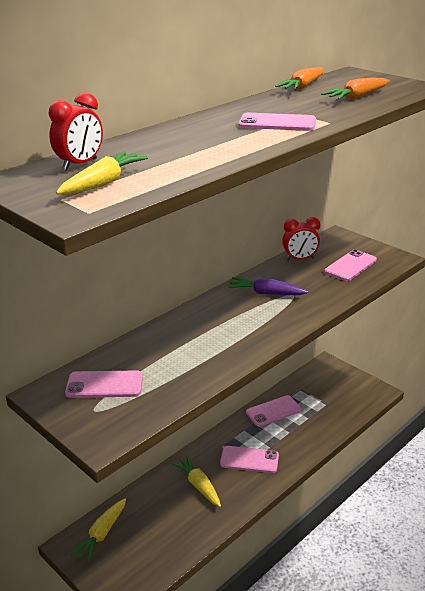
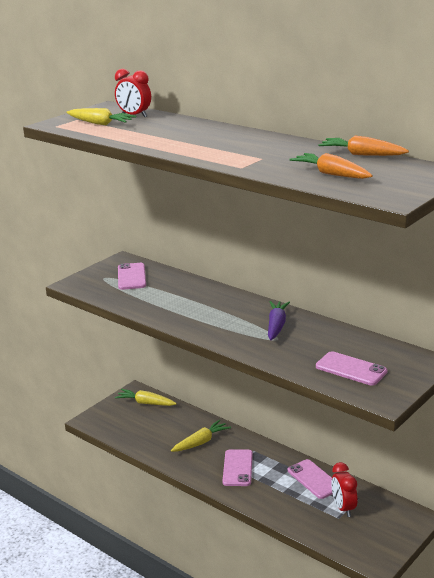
camera: 85 degrees right, 5 degrees down
pink phone [238,113,316,131] -> none
red clock [282,217,320,261] -> red clock moved to [331,462,358,517]

